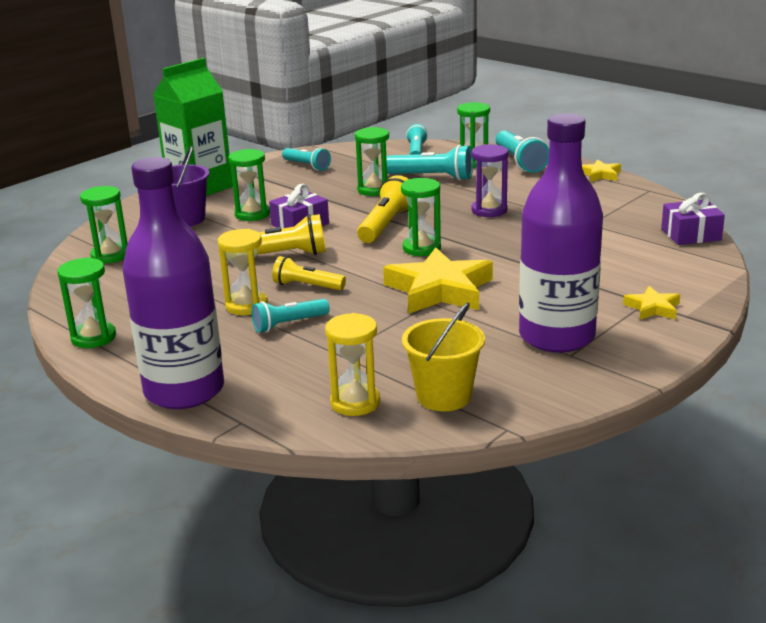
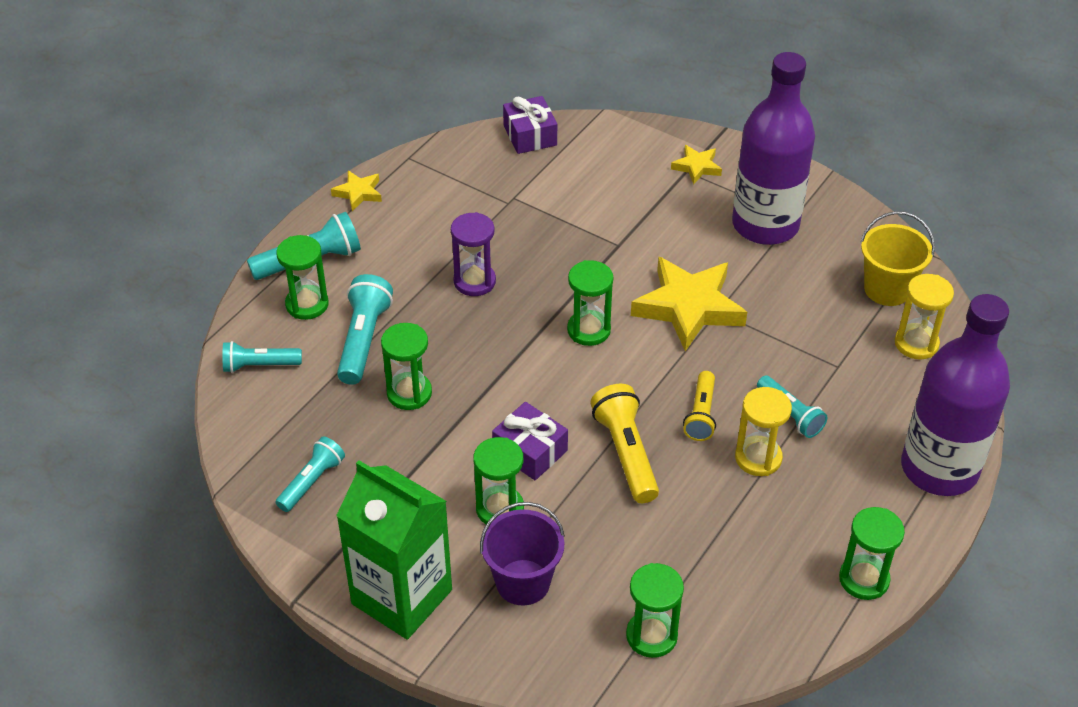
camera: 100 degrees left, 20 degrees up
yellow flashlight [357,175,408,243] -> none

